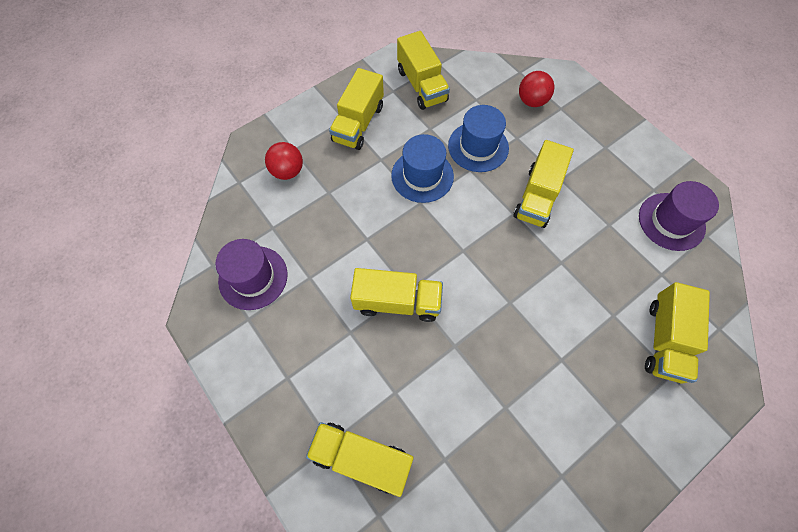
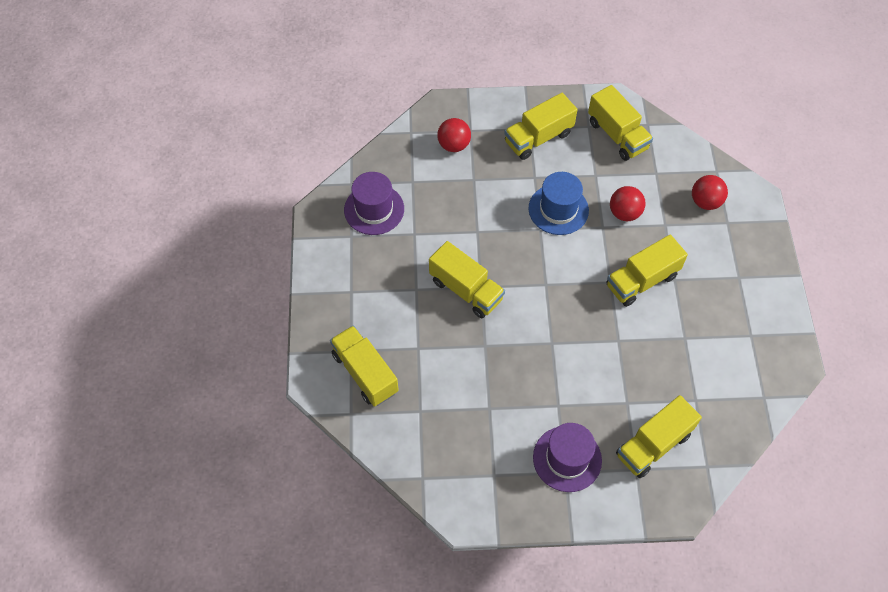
camera: 35 degrees right, 5 degrees down
yellow truck [397,31,450,110] -> yellow truck turned 45 degrees counterclockwise [588,85,653,161]
blue hat [448,105,509,172] -> red ball [610,186,646,221]
purple hat [639,181,719,251] -> purple hat moved to [533,423,602,492]

